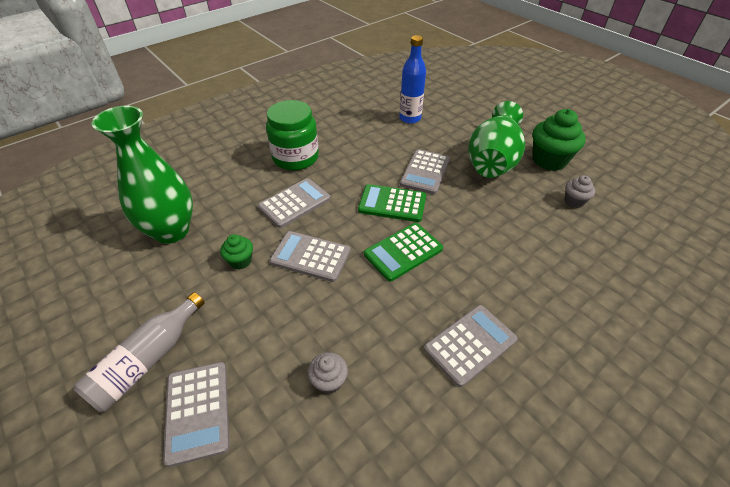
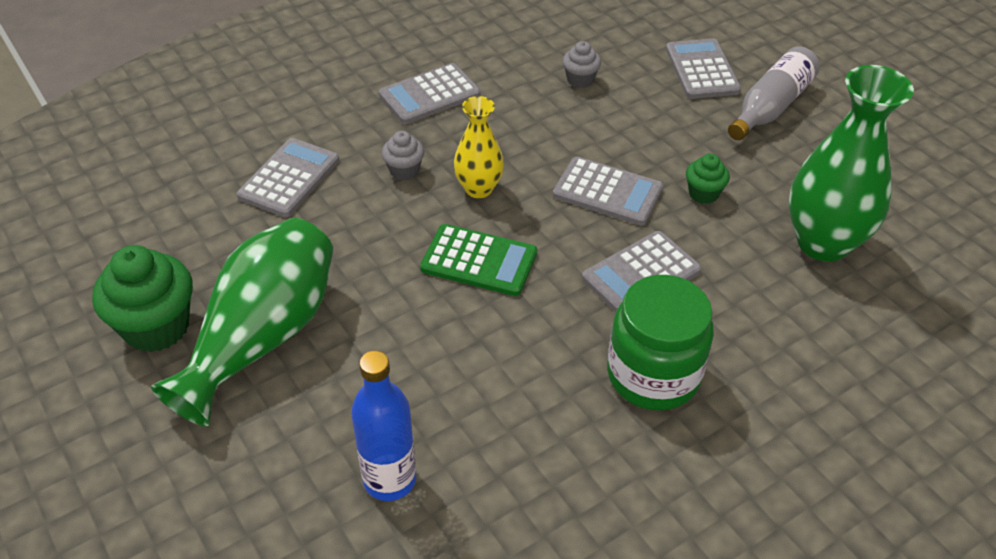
camera: 175 degrees left, 0 degrees up
green calculator [364,223,443,282] -> yellow vase [454,96,504,198]
grey calculator [400,149,450,194] -> grey calculator moved to [237,138,339,217]
grey cupcake [565,175,595,208] -> grey cupcake moved to [382,131,424,181]

